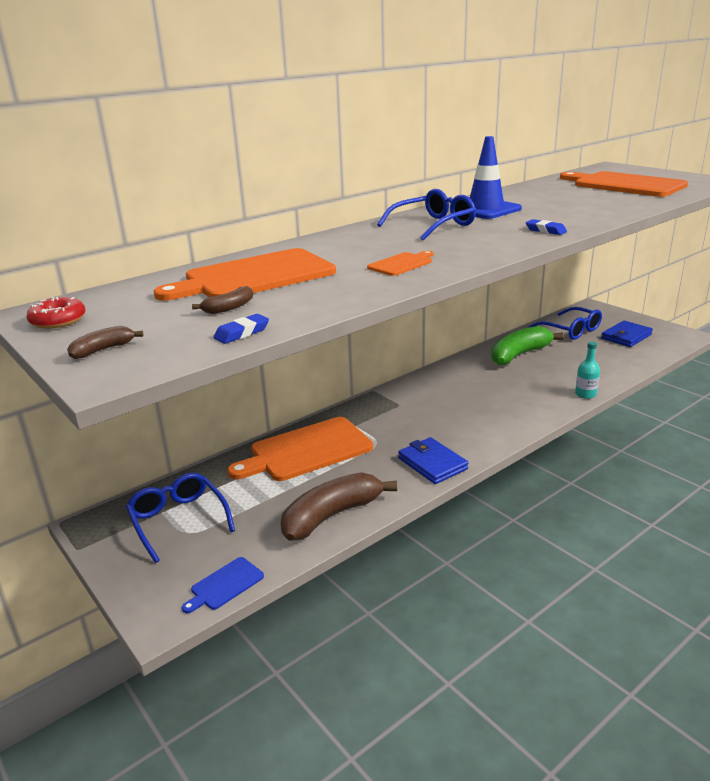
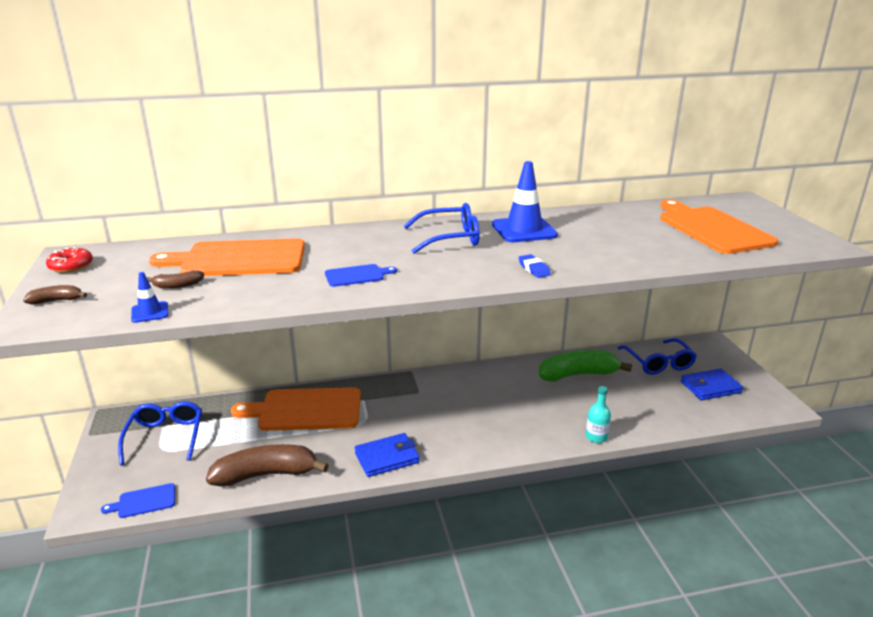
camera: 25 degrees right, 0 degrees up
blue eraser [214,314,269,344] -> blue traffic cone [131,272,169,323]
orange cutting board [367,251,434,276] -> blue cutting board [325,264,397,287]
blue wallet [398,437,469,484] -> blue wallet turned 75 degrees clockwise [355,433,420,477]

